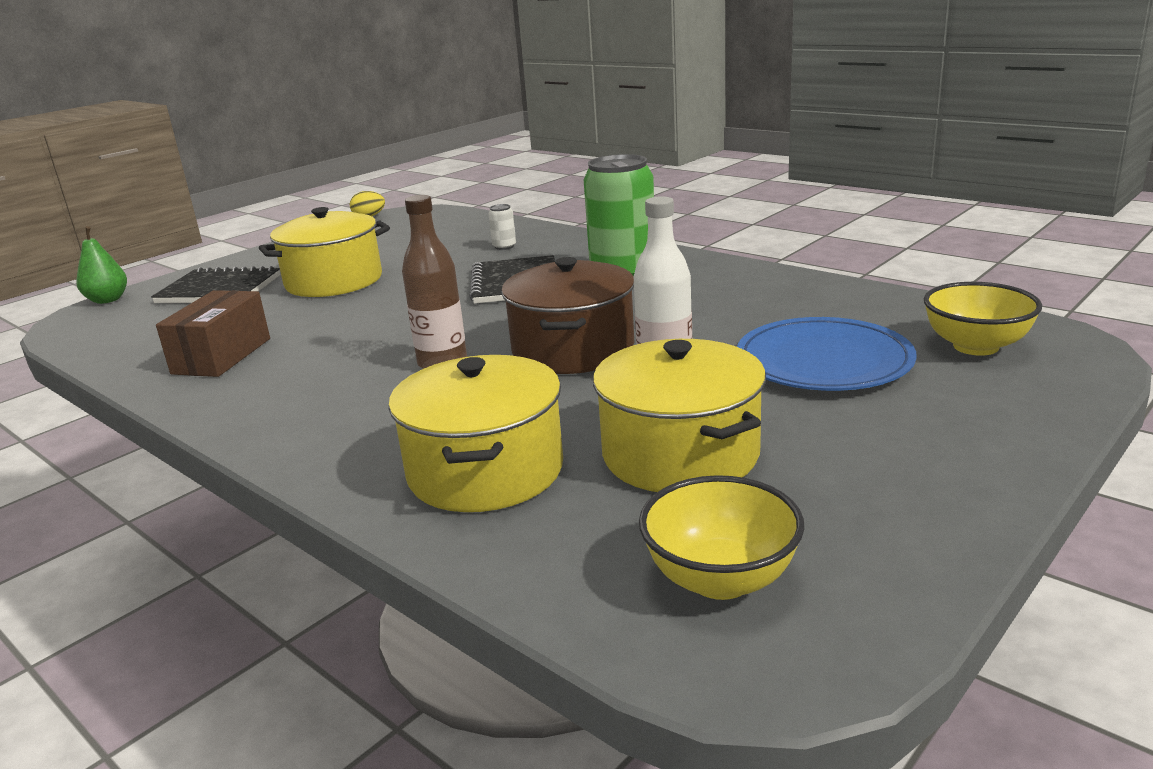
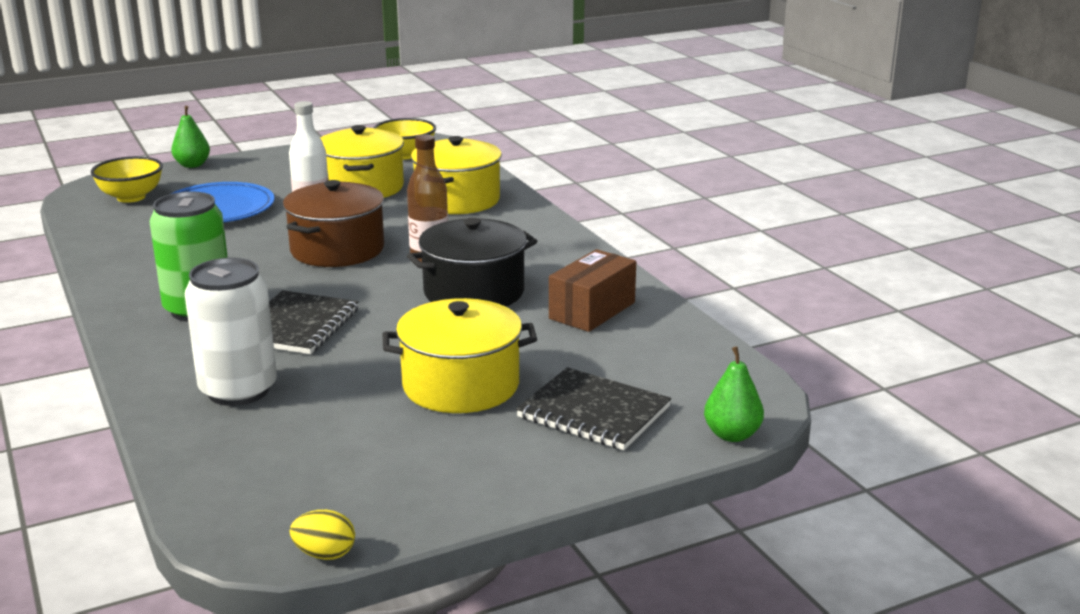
camera: 160 degrees left, 0 degrees up
white can [488,204,516,250] -> white can [185,258,277,406], size x2.45
none -> green pear [171,106,210,168]
none -> black pot [407,218,537,307]

